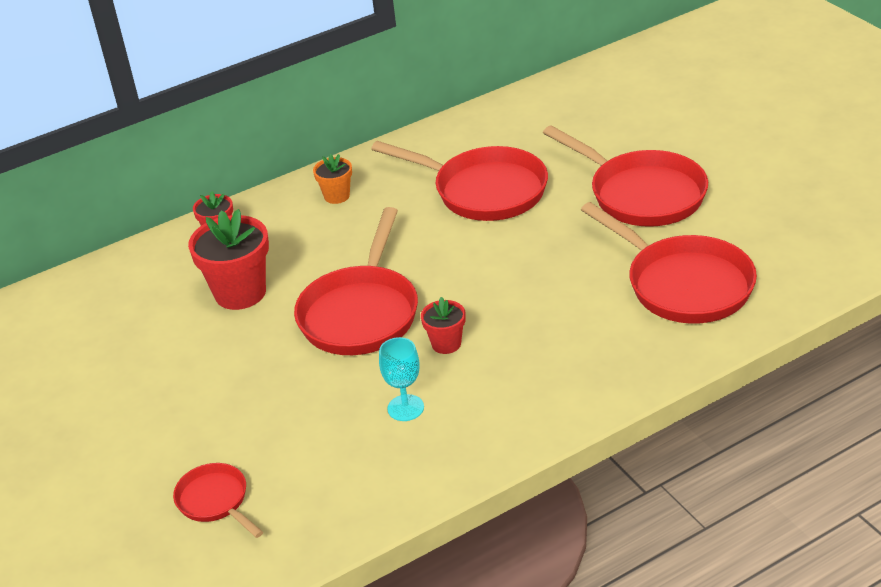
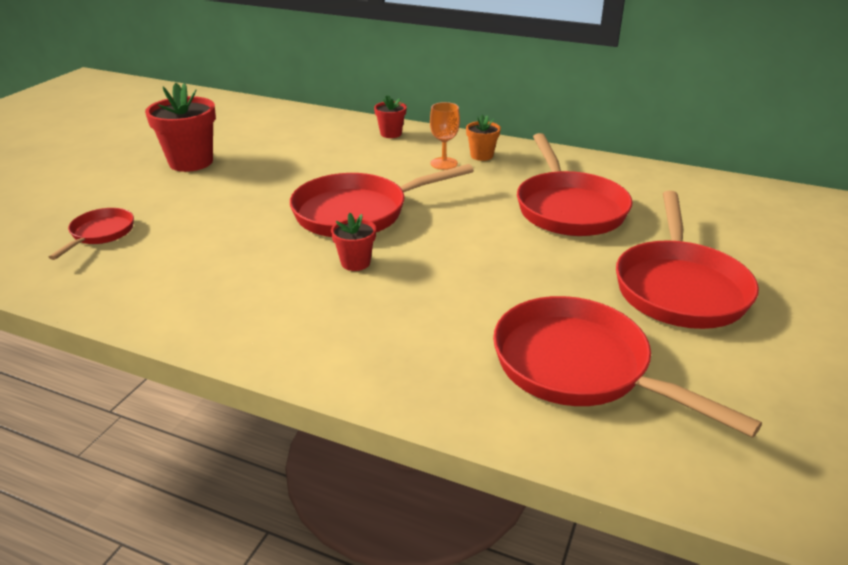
camera: 50 degrees right, 5 degrees down
red flower pot [188,209,269,310] -> red flower pot moved to [145,83,216,172]
turquoise goblet [379,337,424,421] -> none
red pan [581,202,757,324] -> red pan turned 120 degrees clockwise [493,296,762,438]
none -> orange goblet [430,102,460,170]

